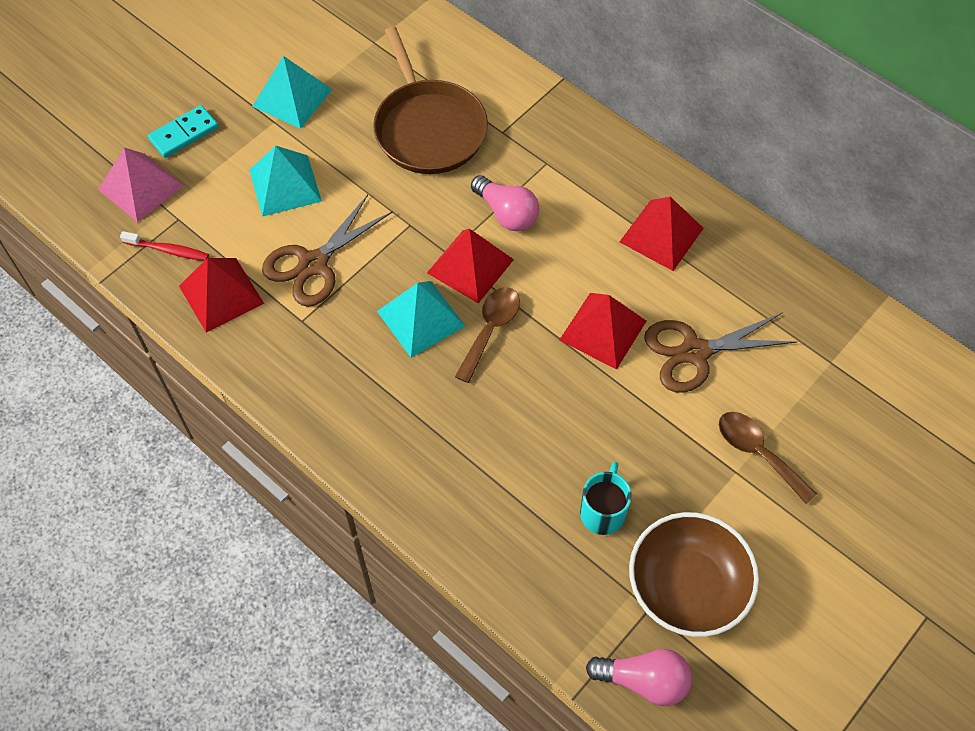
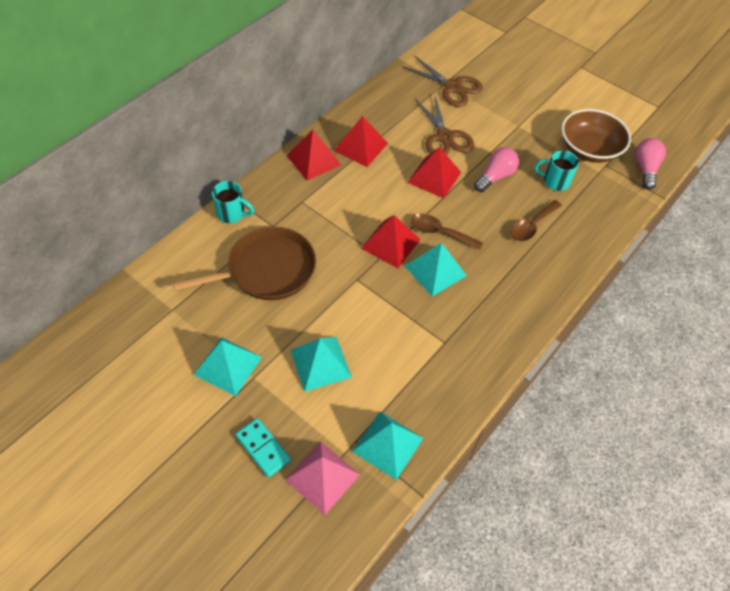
camera: 95 degrees left, 5 degrees down
red toothbrush [120,231,209,261] -> turquoise pyramid [352,412,423,480]
red pyramid [179,258,264,333] -> red pyramid moved to [286,129,341,181]
brown scissors [262,195,393,307] -> brown scissors moved to [402,56,483,107]
pink light bulb [471,175,539,231] -> pink light bulb moved to [474,147,519,192]
brown spoon [719,412,817,504] -> brown spoon moved to [510,200,562,241]
none -> turquoise mug [212,181,254,223]

